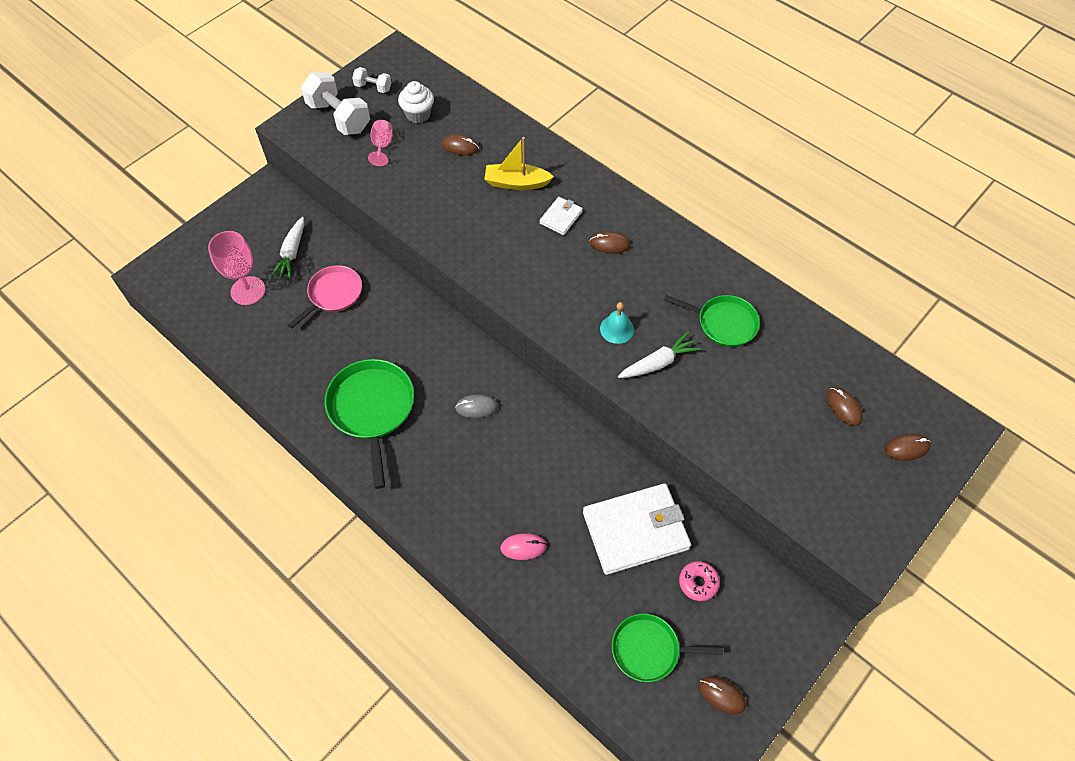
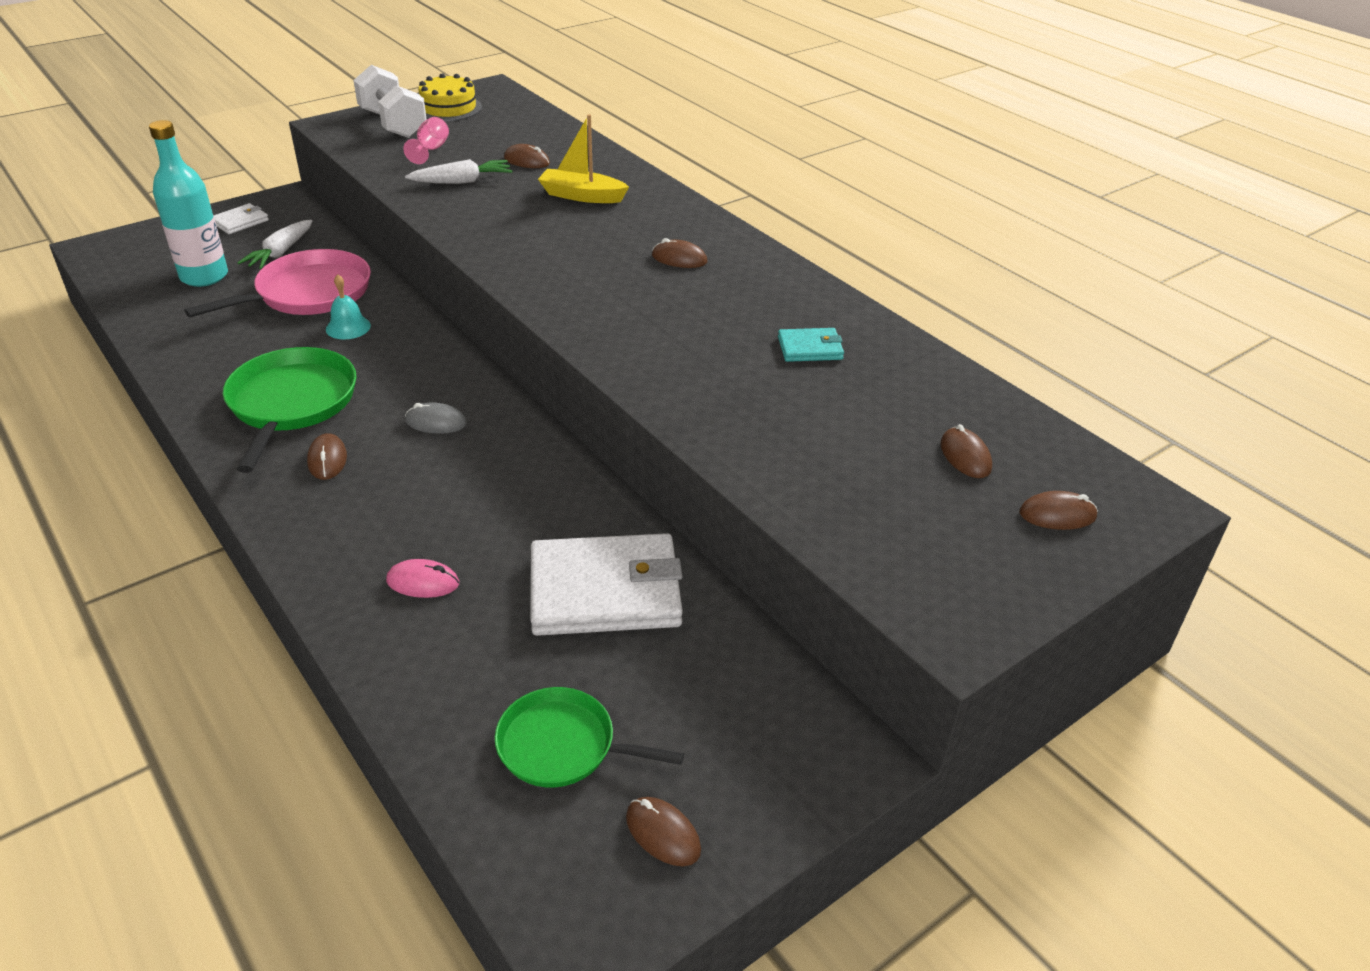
camera: 10 degrees right, 20 degrees down
pink goblet [208,231,265,305] -> turquoise bottle [149,120,228,287]
pink pan [288,265,362,329] -> pink pan [184,249,371,317], size x1.52
white dumbbell [352,67,391,93] -> yellow cake [418,73,482,121]
white cupcake [398,81,434,124] -> none
white wallet [539,197,583,235] -> white wallet moved to [214,203,269,234]
turquoise bell [600,302,634,344] -> turquoise bell moved to [326,274,371,339]
white carrot [618,332,701,378] -> white carrot moved to [405,159,512,184]
green pan [664,295,760,347] -> turquoise wallet [778,328,844,362]
pink donut [679,561,720,601] -> none
none -> brown mouse [307,433,347,480]

